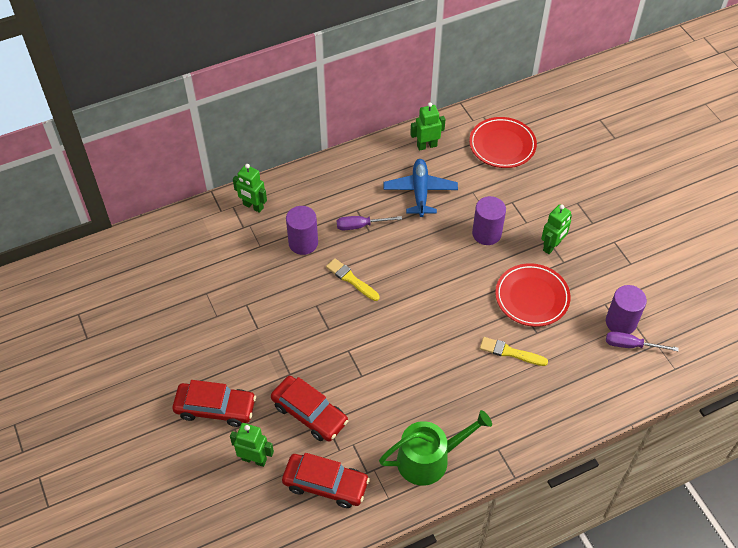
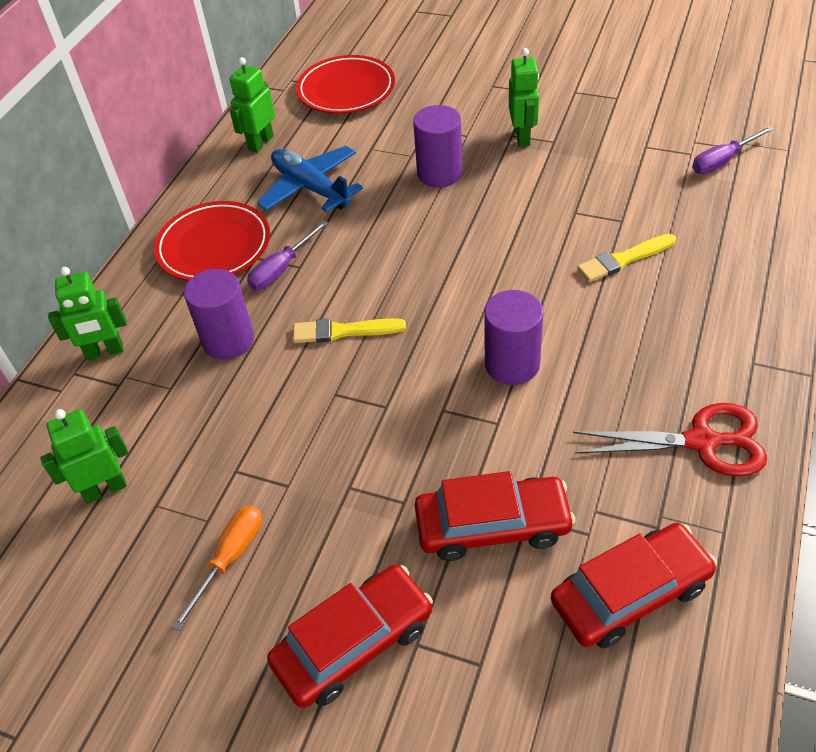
camera: 40 degrees left, 5 degrees down
green robot [230,423,274,467] -> green robot moved to [40,409,128,504]
green watering can [379,410,492,486] -> red scissors [573,403,767,477]
red plate [495,263,571,327] -> red plate moved to [154,201,270,281]
purple cylinder [606,285,647,334] -> purple cylinder moved to [484,290,543,385]
none -> orange screwdriver [172,505,262,631]

